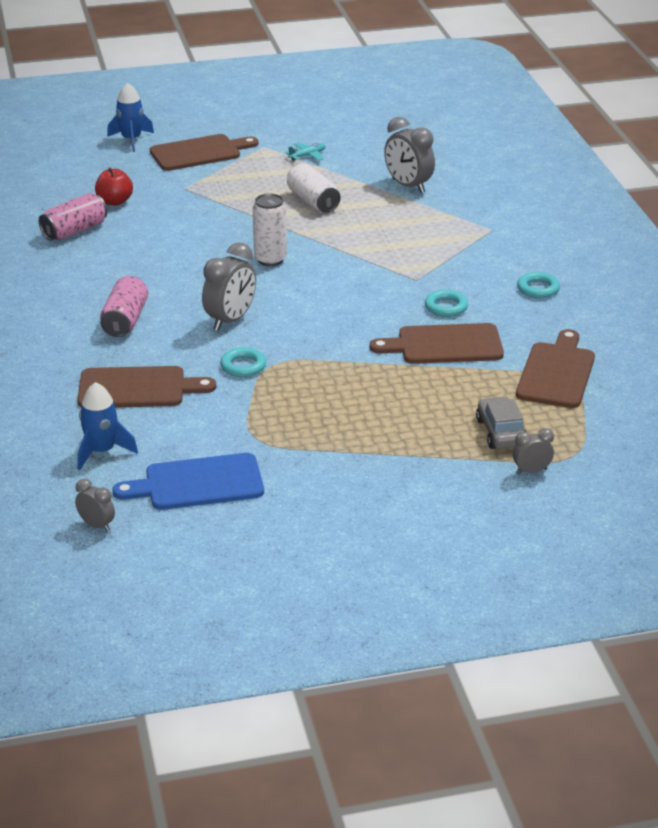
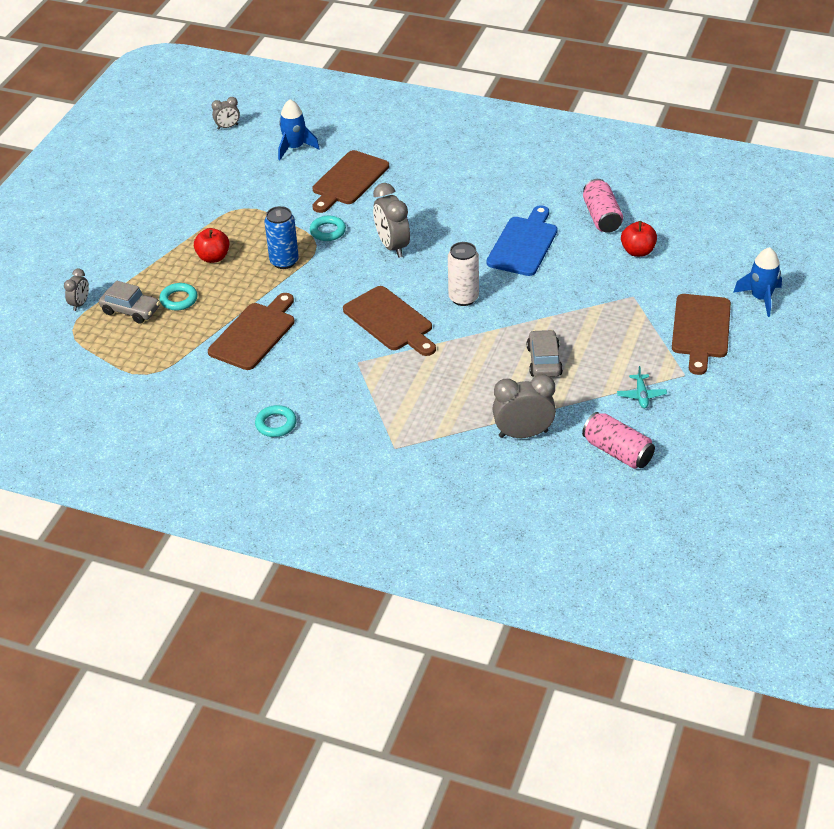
camera: 125 degrees right, 10 degrees up
pink can [100,276,148,337] -> pink can moved to [582,412,655,469]
blue cutting board [112,453,264,510] -> blue cutting board moved to [486,205,558,276]
white can [287,163,341,213] -> grey car [527,330,563,377]
turquoise ring [425,290,468,317] -> turquoise ring moved to [159,283,198,310]
brown cutting board [516,329,595,408] -> brown cutting board moved to [343,286,436,356]
none -> red apple [194,228,230,263]
none -> blue can [265,206,299,269]

